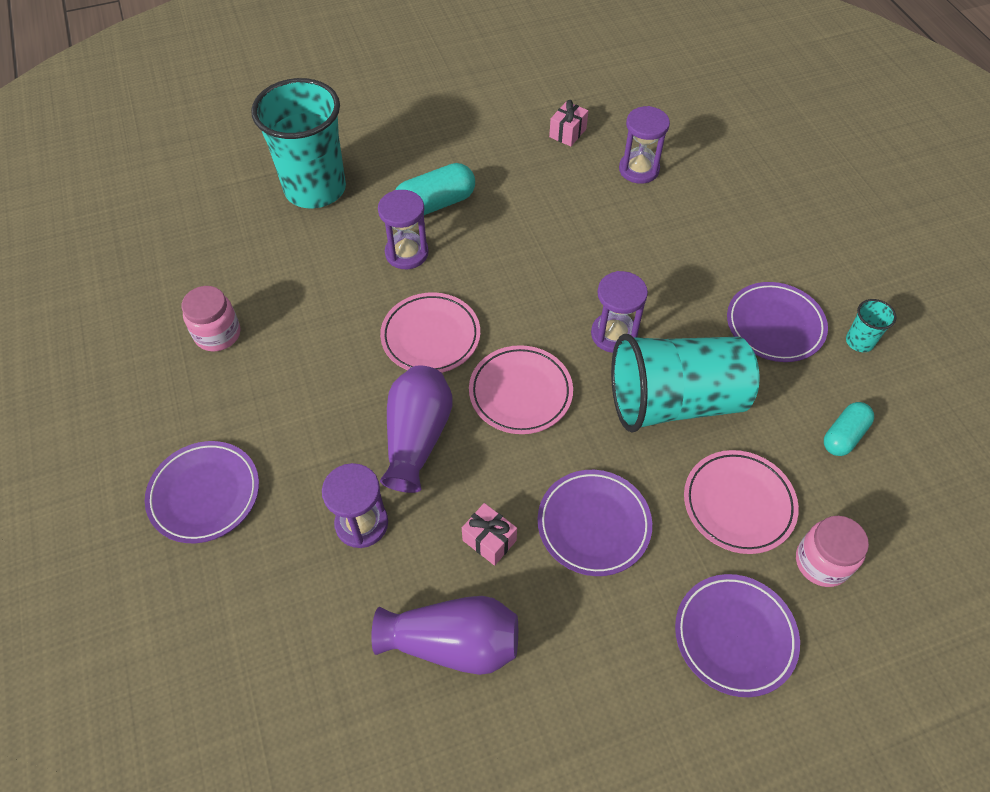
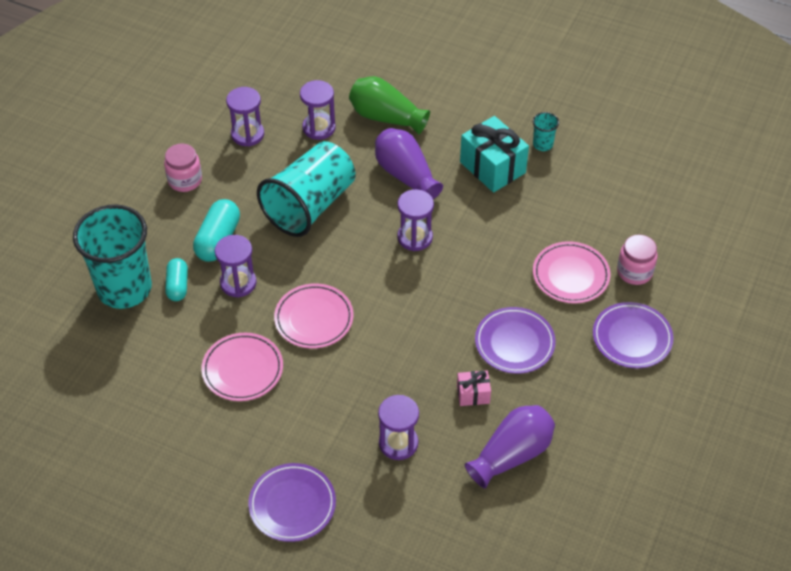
camera: 45 degrees left, 5 degrees down
pink jar [182,286,240,351] -> pink jar moved to [164,144,202,192]
purple vase [380,365,453,493] -> purple vase moved to [375,128,443,199]
pink plate [469,345,573,434] -> pink plate moved to [201,333,283,401]
pink gift [549,100,588,147] -> purple hourglass [226,87,264,146]
turquoise cup [611,334,760,433] -> turquoise cup moved to [257,141,356,237]
purple plate [727,282,828,362] -> turquoise gift [460,116,529,193]
turquoise capsule [824,402,874,456] -> turquoise capsule moved to [165,258,188,301]
none -> green vase [349,76,430,134]

